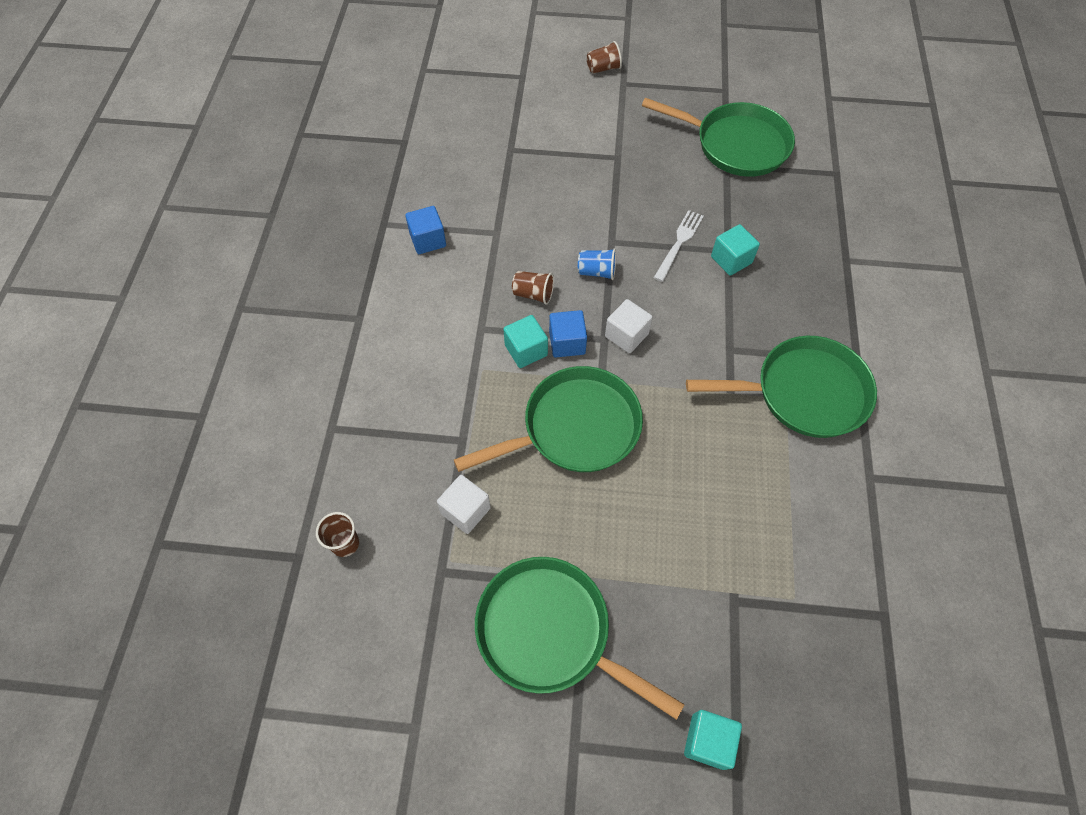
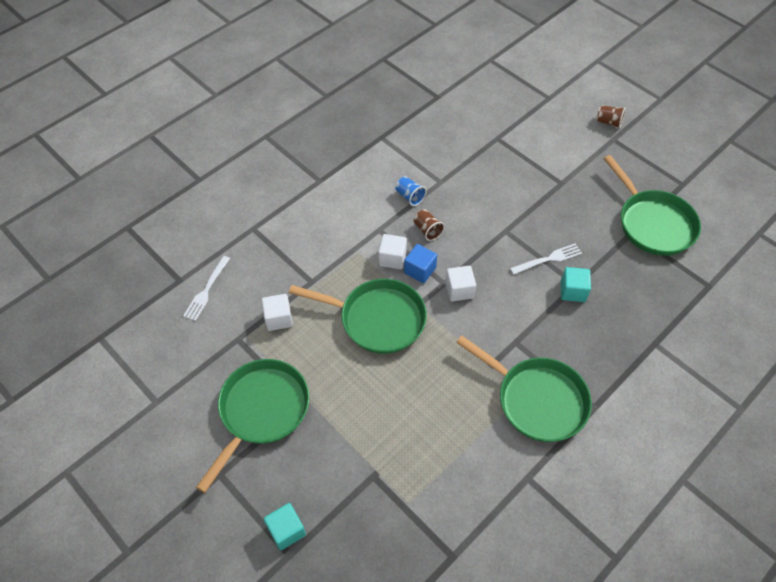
camera: 40 degrees right, 5 degrees down
brown cup [316,512,359,557] -> white fork [183,256,230,321]
blue cube [405,206,446,254] -> none
green pan [475,557,685,720] -> green pan turned 45 degrees clockwise [196,359,310,493]
turquoise cube [503,315,548,368] -> white cube [378,234,407,269]
blue cup [578,248,616,280] -> blue cup moved to [395,176,426,206]

